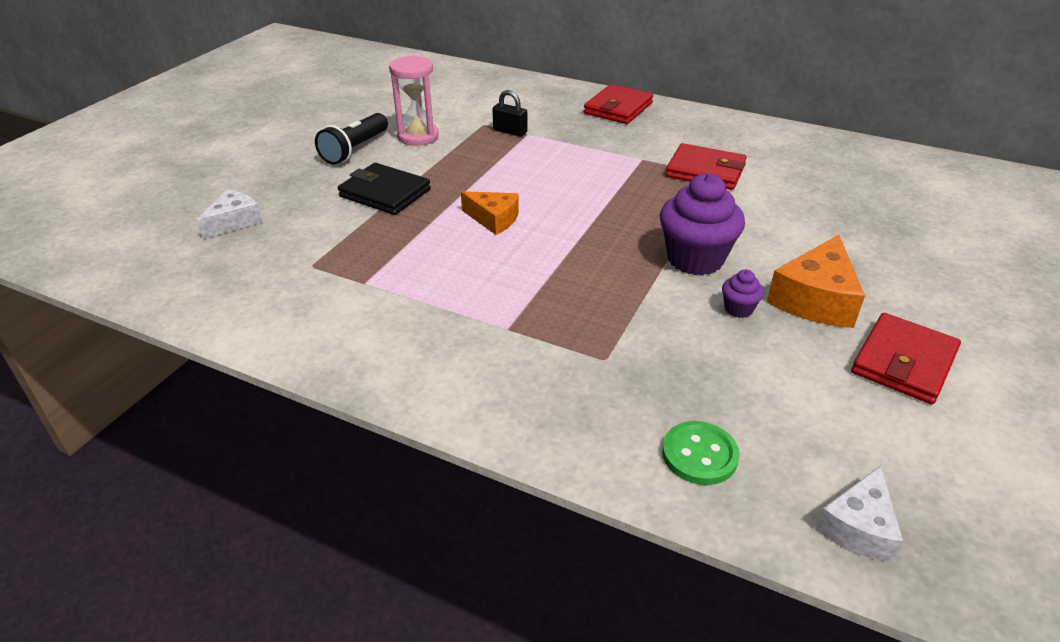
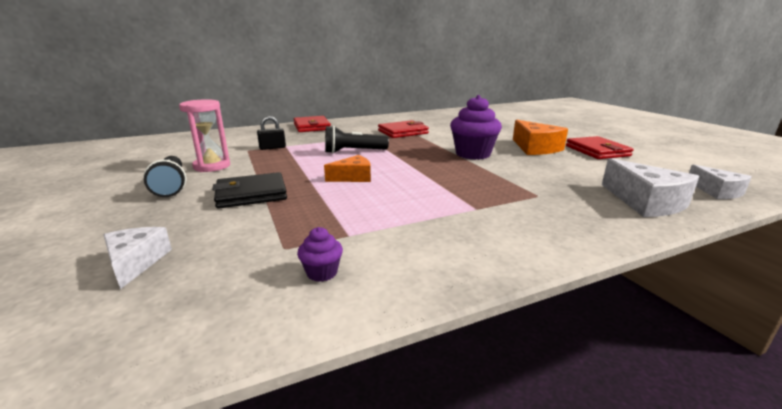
camera: 50 degrees left, 15 degrees down
green button [662,421,740,485] -> white cheese [602,158,699,217]
purple cupcake [722,269,764,318] -> purple cupcake moved to [297,227,343,282]
none -> black flashlight [325,125,389,154]

